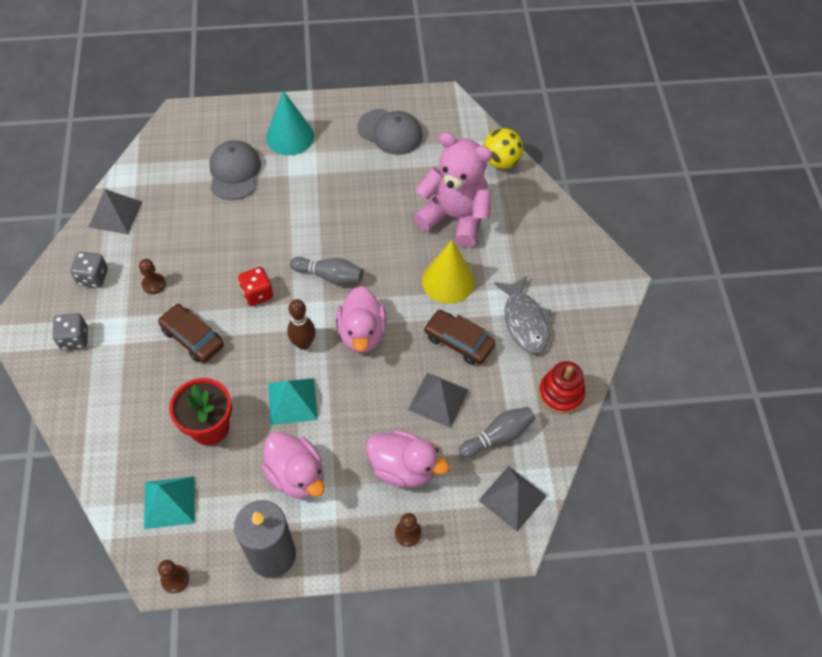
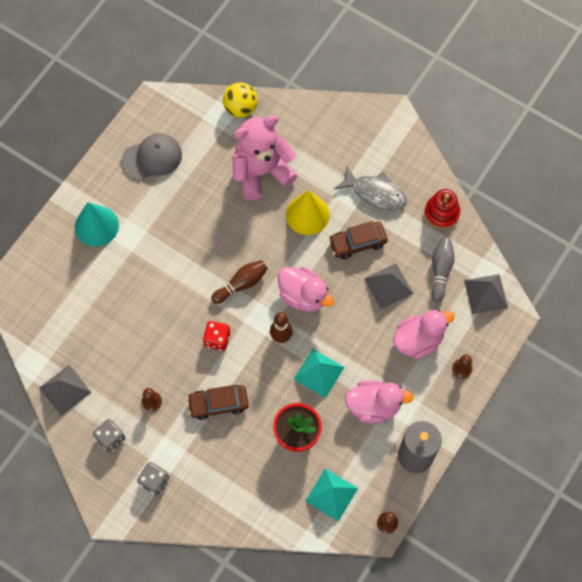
camera: 50 degrees left, 10 degrees up
grey cap [210,140,261,200] -> none
grey bowling pin [290,257,363,285] -> brown bowling pin [211,260,268,304]

